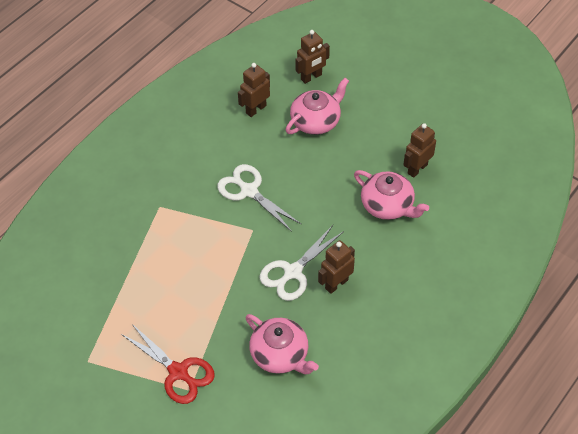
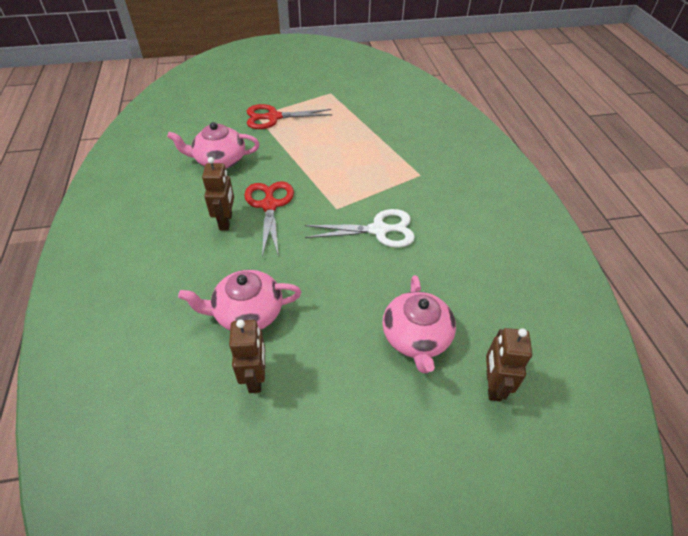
camera: 130 degrees right, 5 degrees down
brown robot [238,63,270,117] -> none
white scissors [260,225,344,301] -> red scissors [244,181,294,257]

